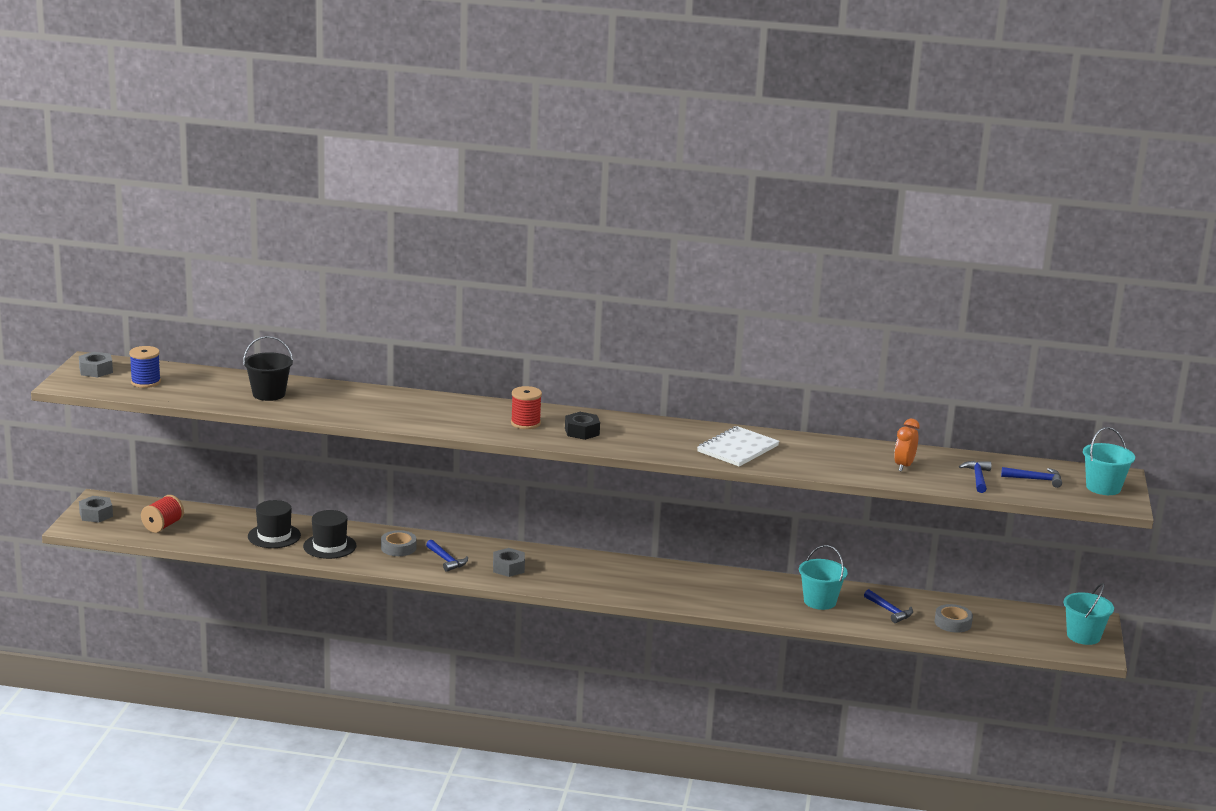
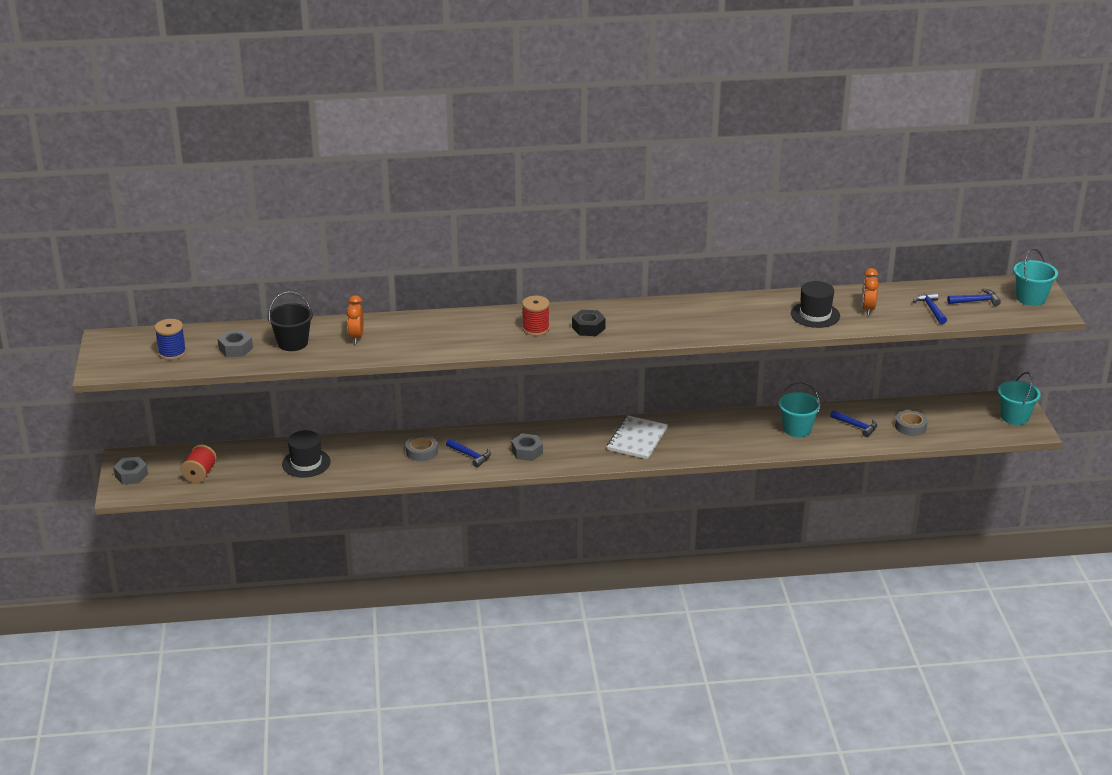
camera: 15 degrees left, 10 degrees up
grey nut [79,352,113,377] -> grey nut moved to [217,330,253,357]
black hat [303,510,357,559] -> black hat moved to [791,281,840,328]
white notebook [697,426,779,467] -> white notebook moved to [607,415,668,459]
none -> orange clock [346,295,363,344]

